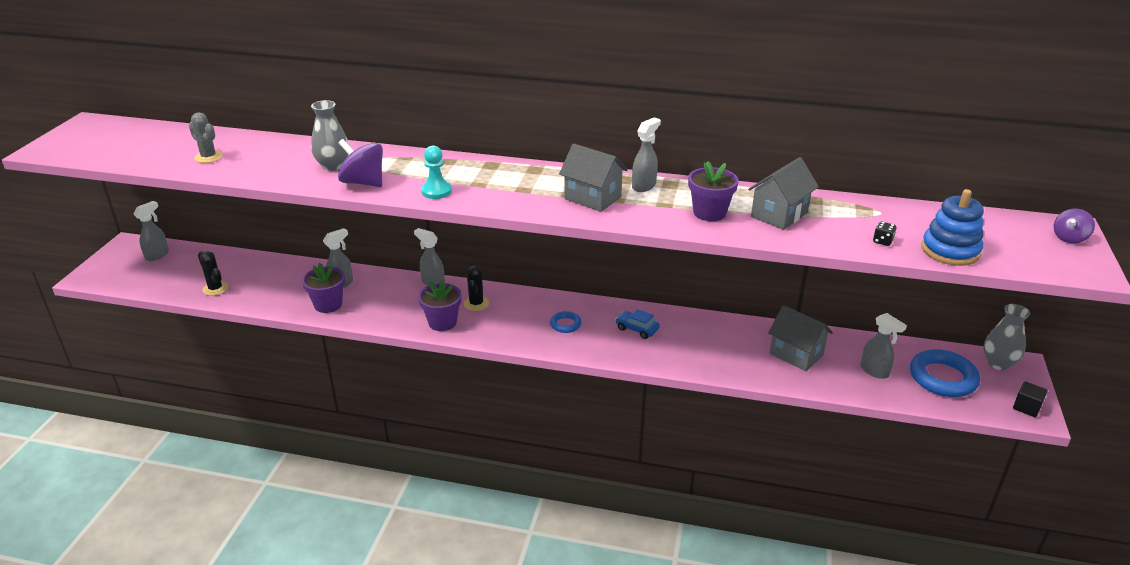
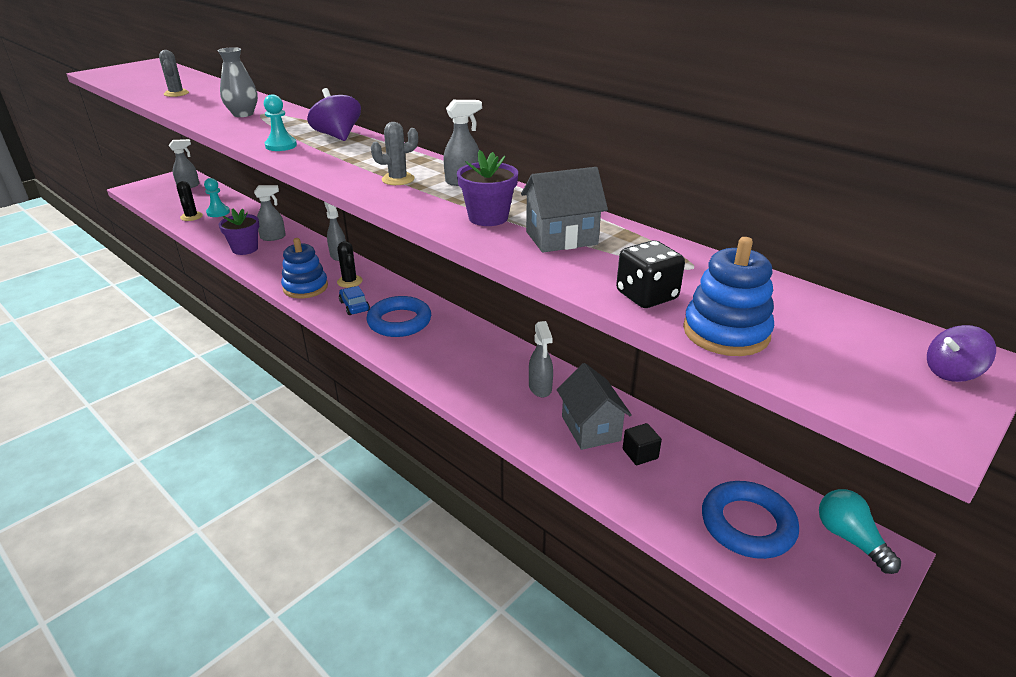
camera: 30 degrees right, 0 degrees up
purple spinning top [338,139,383,187] -> purple spinning top moved to [307,88,361,141]
purple flower pot [418,279,462,331] -> blue stacking toy [281,238,328,299]
black cactus [464,266,489,311] -> black cactus turned 60 degrees counterclockwise [337,241,363,288]
blue ring [550,311,582,333] -> blue ring [367,296,431,337], size x1.93
grey house [559,144,628,212] -> grey cactus [371,122,418,185]
blue car [615,309,660,339] -> blue car moved to [339,286,370,315]
grey spray bottle [860,313,907,379] -> grey spray bottle moved to [529,321,553,398]
black dice [873,221,896,246] -> black dice [616,240,685,308], size x1.95
grey vase [984,304,1030,370] -> turquoise light bulb [819,489,901,574]
black cube [1013,381,1048,417] -> black cube moved to [623,423,662,465]
none -> turquoise pawn [204,178,230,217]

